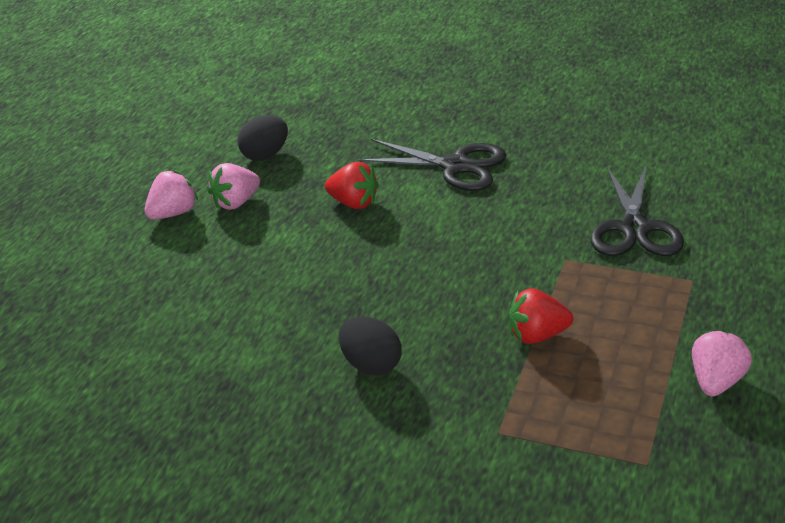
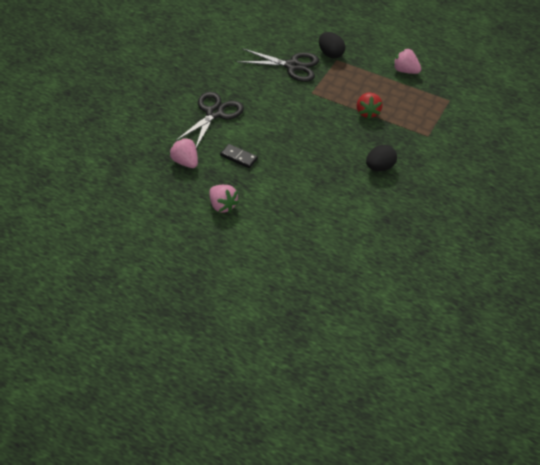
camera: 90 degrees left, 10 degrees up
pink strawberry [144,170,198,220] -> pink strawberry moved to [169,138,198,168]
black egg [237,115,288,161] -> black egg moved to [319,32,345,59]
red strawberry [325,162,379,209] -> black domino [220,144,258,168]

